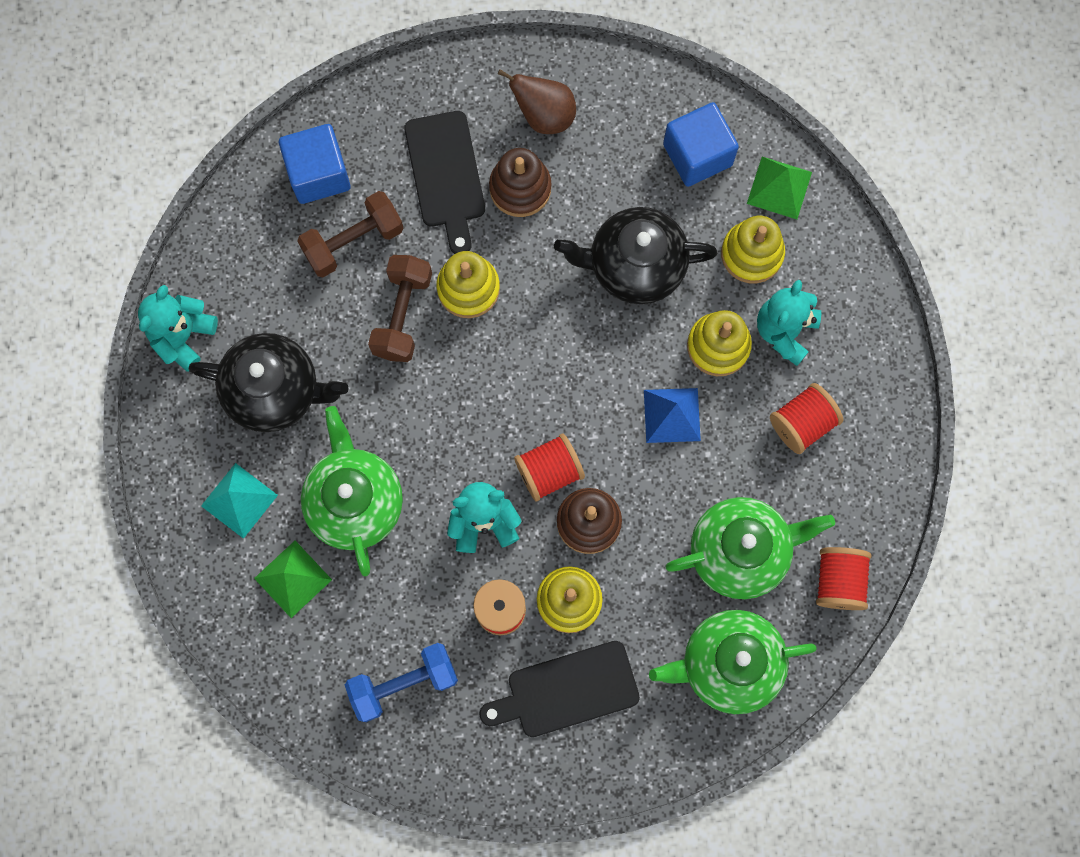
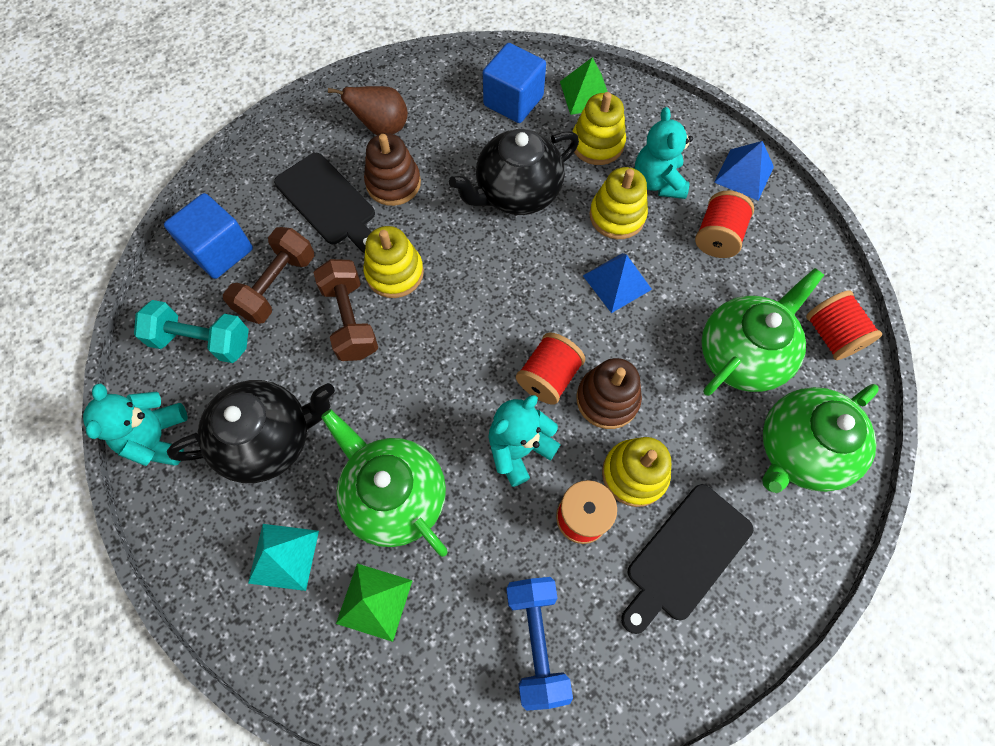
camera: 30 degrees left, 10 degrees down
blue dumbbell [345,643,458,722] -> blue dumbbell turned 45 degrees counterclockwise [506,577,573,711]
none -> turquoise dumbbell [134,300,249,363]
none -> blue pyramid [714,141,774,200]

